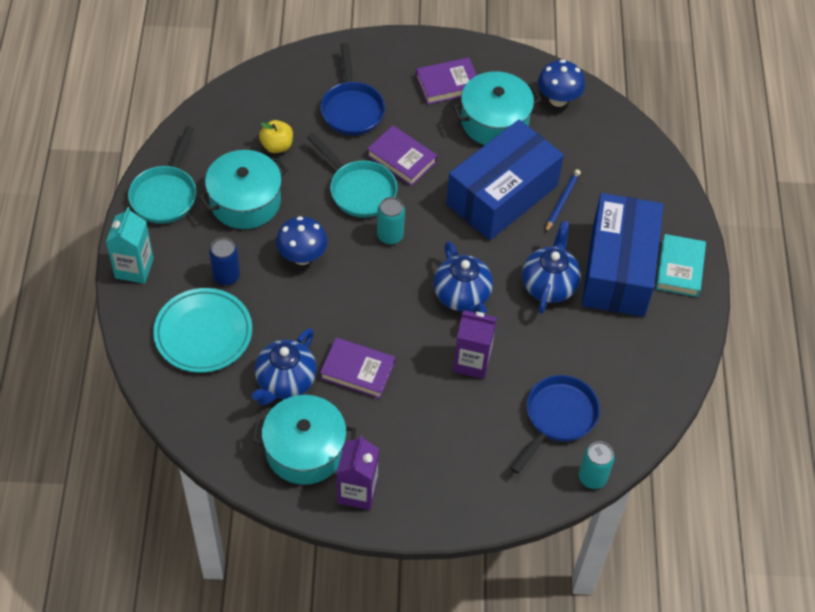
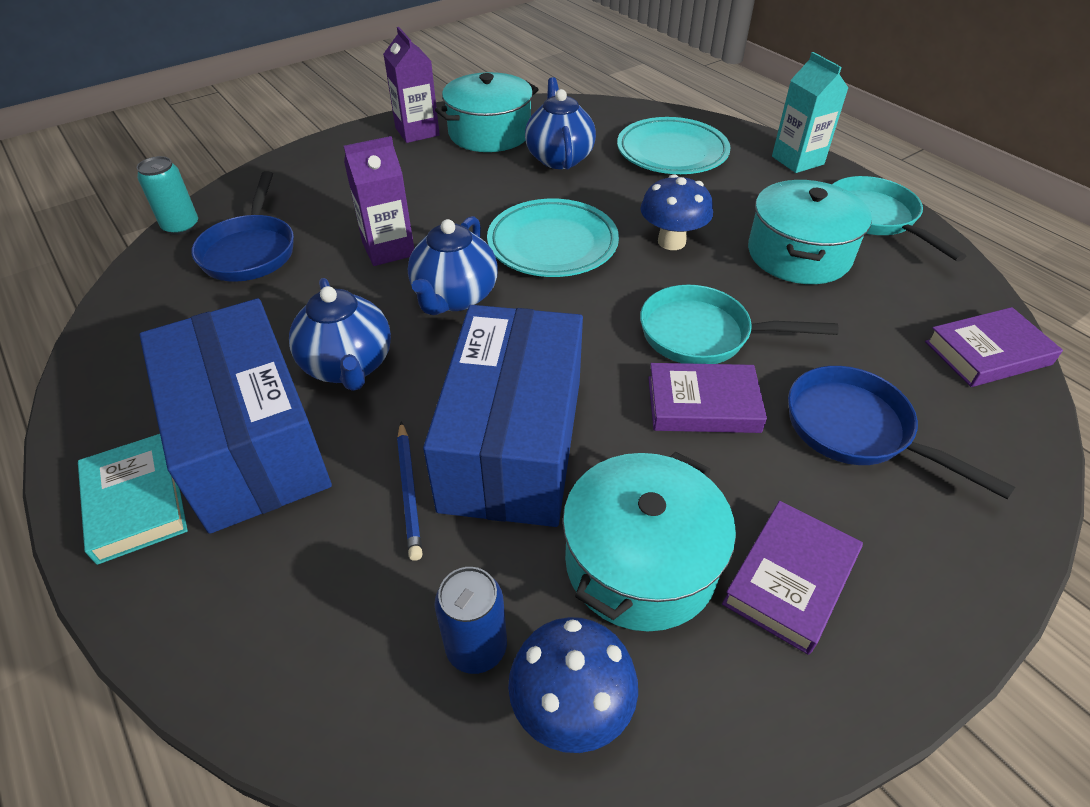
camera: 145 degrees right, 10 degrees down
blue can [209,237,240,285] -> blue can moved to [435,567,507,674]
yellow apple [259,120,293,153] -> none
purple book [320,337,395,399] -> purple book moved to [925,307,1063,387]
turquoise can [377,197,405,244] -> none
blue teapot [434,241,493,314] -> blue teapot turned 105 degrees counterclockwise [408,216,498,315]
none -> turquoise plate [487,199,619,277]

